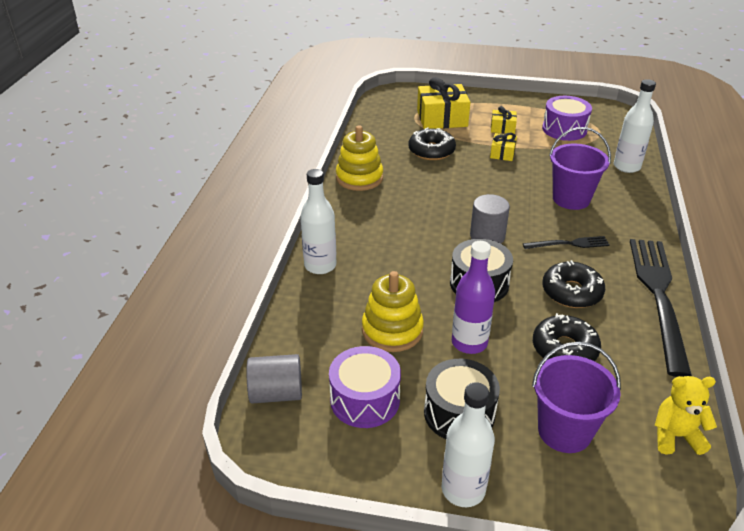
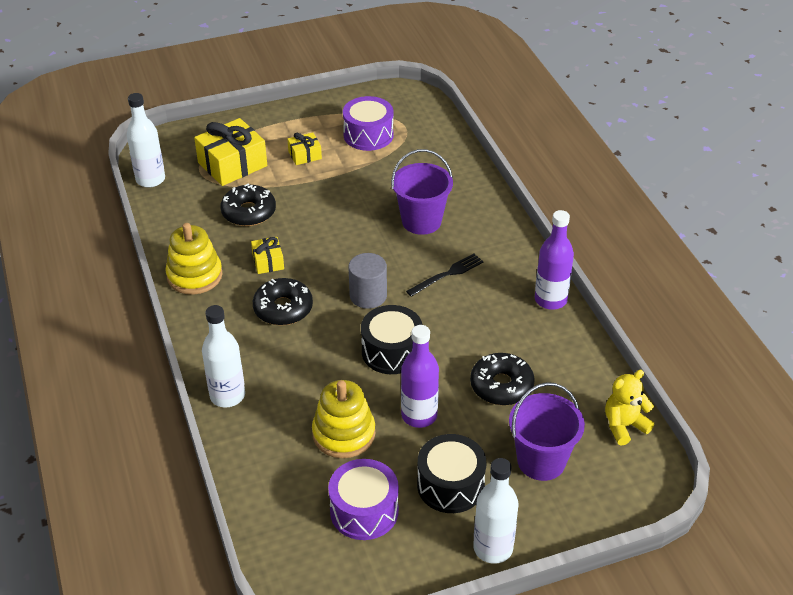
camera: 30 degrees left, 5 degrees up
grey cylinder [246,354,302,404] -> none
yellow gift [490,133,517,161] -> yellow gift moved to [251,237,284,274]
black donut [542,260,605,308] -> black donut moved to [253,278,313,325]
white bottle [614,79,656,173] -> white bottle moved to [127,93,165,188]
black fork [630,239,692,377] -> purple bottle [535,210,574,310]

